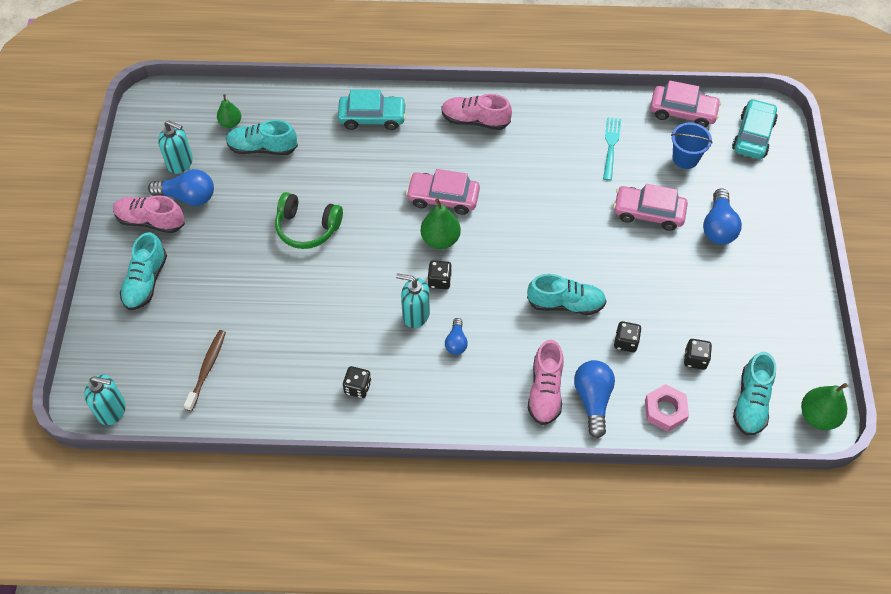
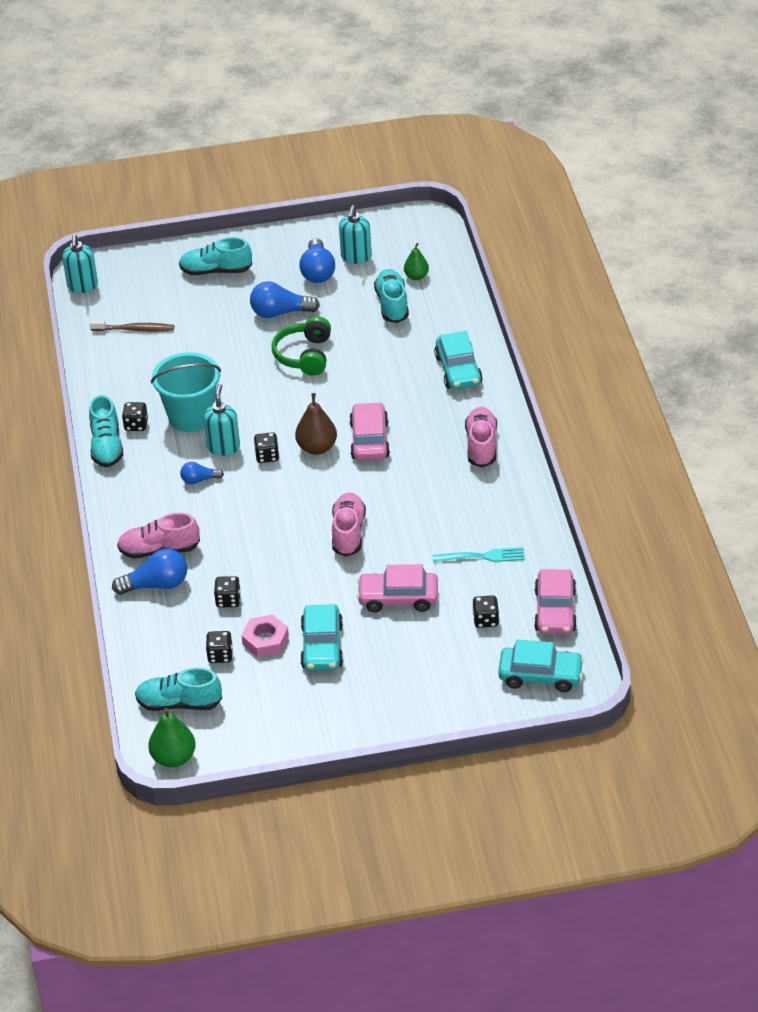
camera: 80 degrees right, 15 degrees down
pink shoe [113,195,185,233] -> pink shoe moved to [332,492,366,557]
green pear [421,198,461,249] -> brown pear [295,393,337,455]
turquoise shoe [527,274,607,315] -> turquoise shoe moved to [89,395,123,467]
pink car [613,184,688,231] -> pink car turned 90 degrees counterclockwise [357,564,438,612]
pink nut [645,384,689,432] -> pink nut moved to [241,614,289,657]
blue bucket [671,122,713,169] -> black dice [472,595,499,628]
blue light bulb [703,189,742,245] -> blue light bulb moved to [250,281,320,318]
none -> turquoise bucket [151,352,221,432]
none -> turquoise car [300,604,343,671]

